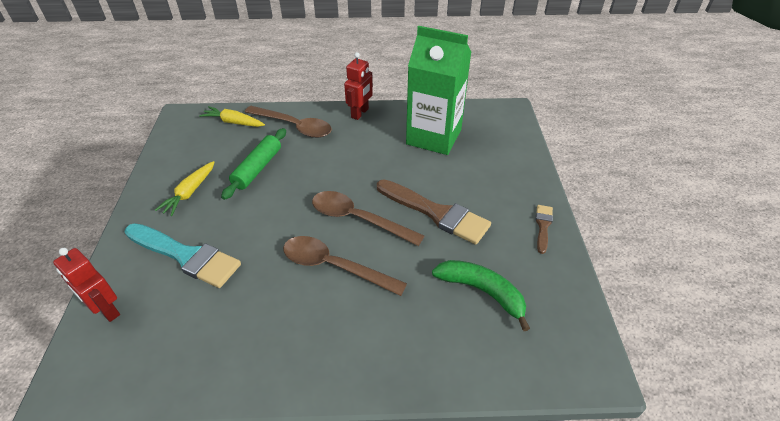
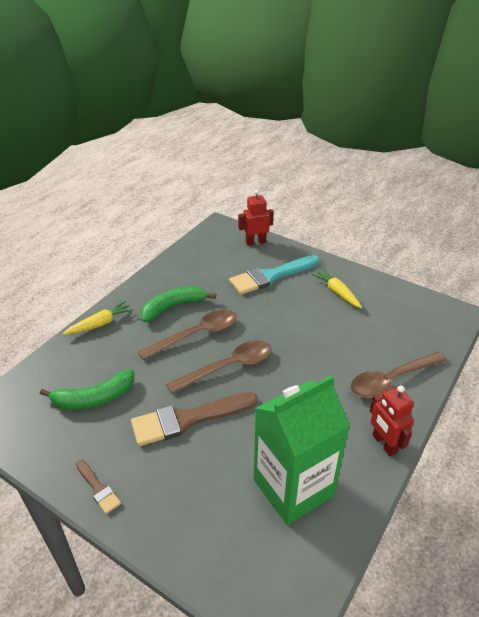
camera: 125 degrees right, 5 degrees down
yellow carrot [199,106,265,127] -> yellow carrot moved to [63,301,134,335]
green rolling pin [221,128,286,200] -> none
none -> green banana [141,286,216,322]

